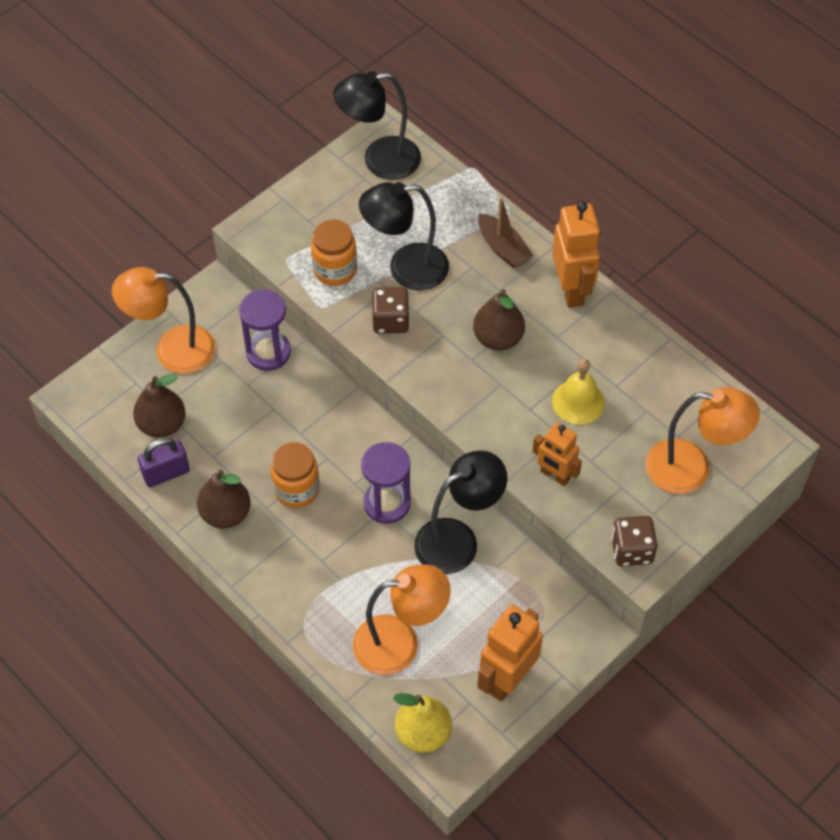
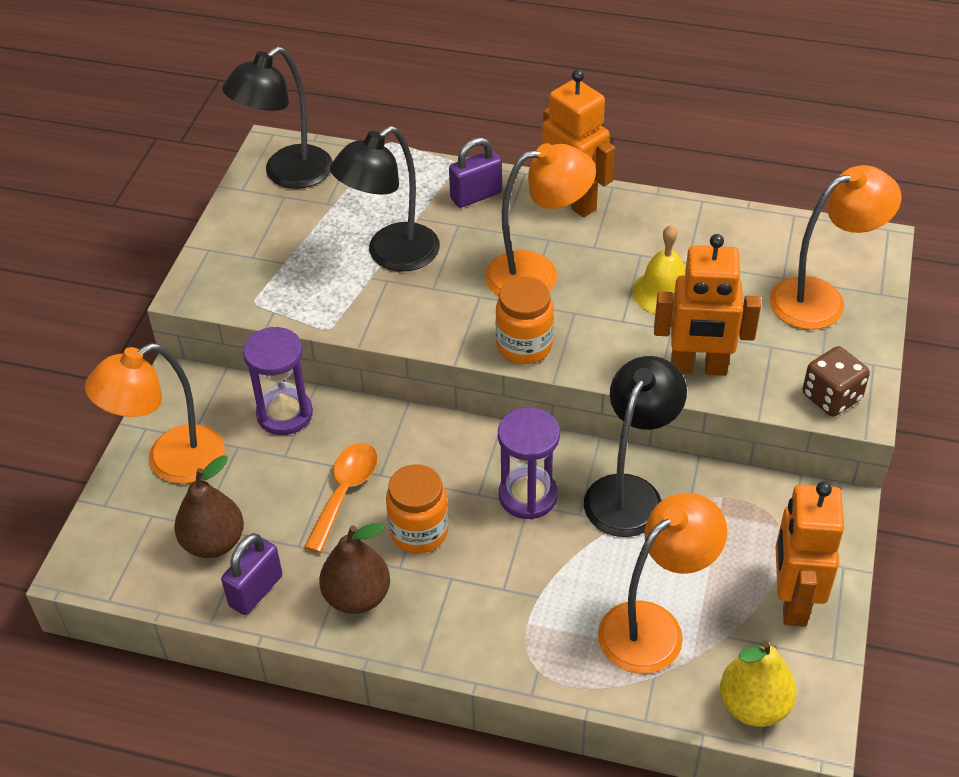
camera: 30 degrees left, 10 degrees down
orange jar [311,220,357,286] -> orange jar moved to [496,277,554,364]
brown dice [372,287,410,334] -> none
brown pear [473,289,525,350] -> orange lamp [485,143,596,296]
brown boat [478,197,533,268] -> purple padlock [449,137,502,208]
orange robot [532,422,582,486] -> orange robot [654,234,761,376], size x1.55
none -> orange spoon [304,443,378,553]

